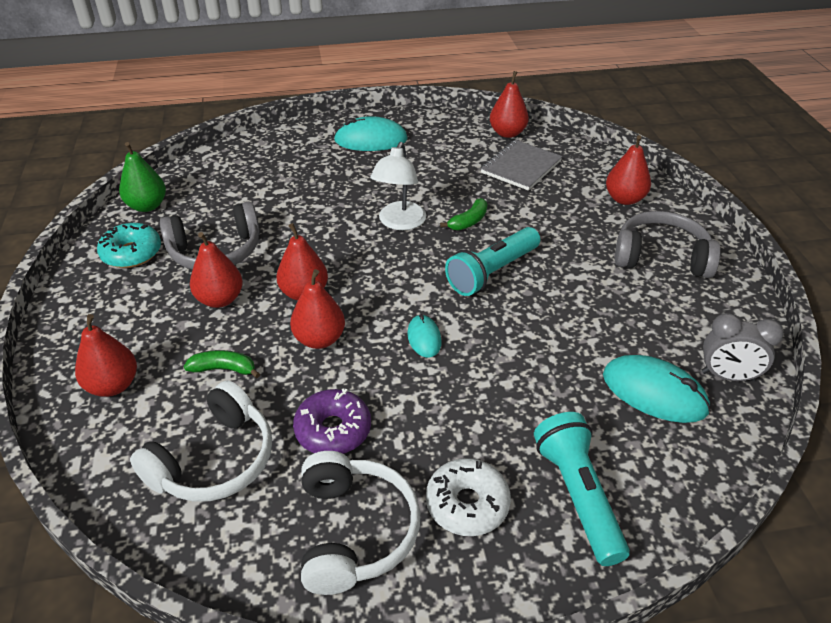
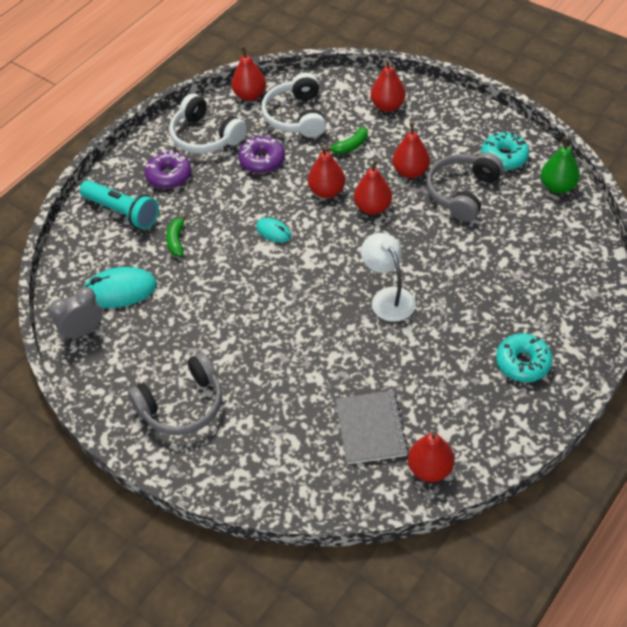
camera: 140 degrees right, 10 degrees up
turquoise mouse [334,116,408,151] -> turquoise donut [496,333,553,382]
white donut [426,458,511,536] -> purple donut [144,150,192,189]
green banana [440,198,488,230] -> green banana moved to [166,214,188,256]
turquoise flashlight [445,227,540,296] -> none
red pear [606,135,651,205] -> red pear moved to [231,47,266,101]

